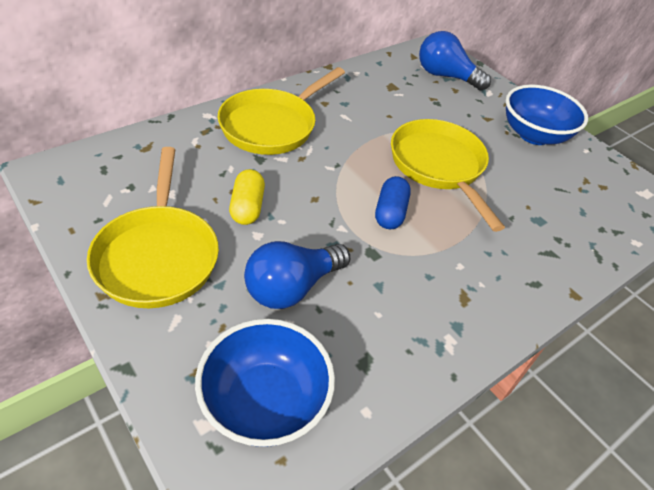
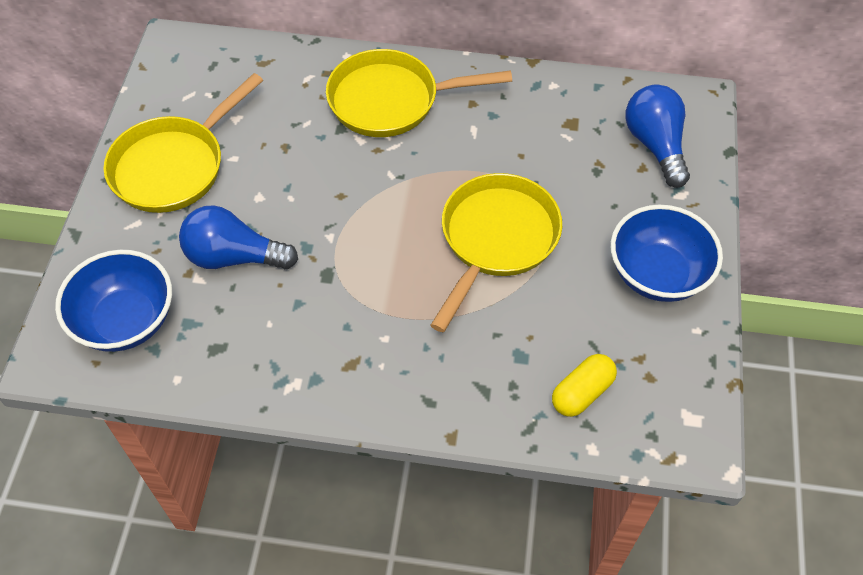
camera: 50 degrees right, 10 degrees up
yellow capsule [229,169,265,225] -> yellow capsule moved to [552,354,617,417]
blue capsule [375,176,411,229] -> none

